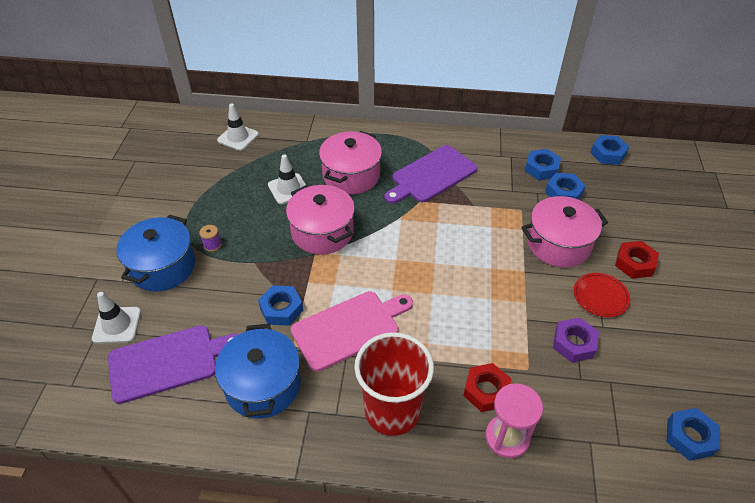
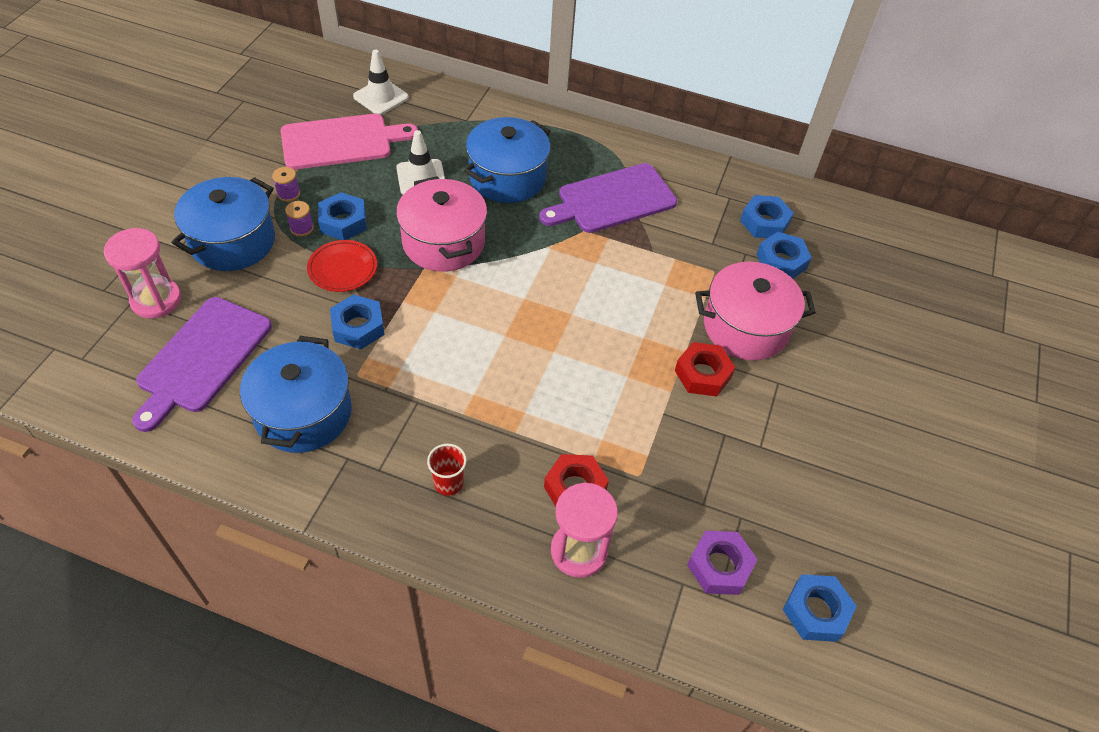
camera: 10 degrees right, 5 degrees up
white traffic cone [92,292,141,344] -> pink hourglass [104,228,181,319]
purple cutting board [108,325,239,404] -> purple cutting board turned 120 degrees clockwise [132,297,272,432]
pink cutting board [291,291,413,372] -> pink cutting board moved to [281,114,418,170]
pink pot [319,131,382,194] -> blue pot [464,117,551,203]
red cup [354,332,434,436] -> red cup [427,443,467,496], size x0.41
purple nut [553,318,599,363] -> purple nut moved to [687,530,758,595]
red plate [574,273,630,317] -> red plate moved to [307,240,377,292]
blue nut [590,135,629,165] -> blue nut moved to [318,192,367,240]
red nut [615,241,659,279] -> red nut moved to [675,342,736,397]
none -> purple spool [272,167,300,202]

